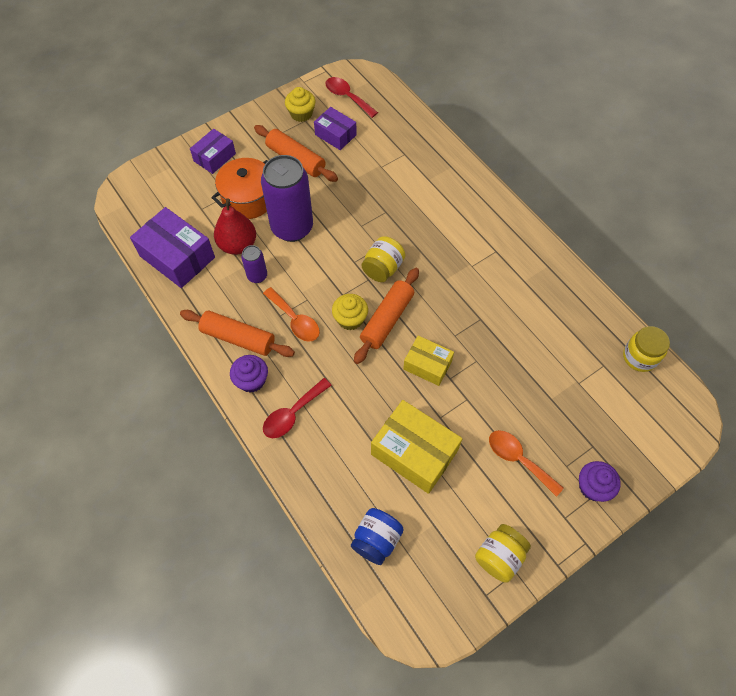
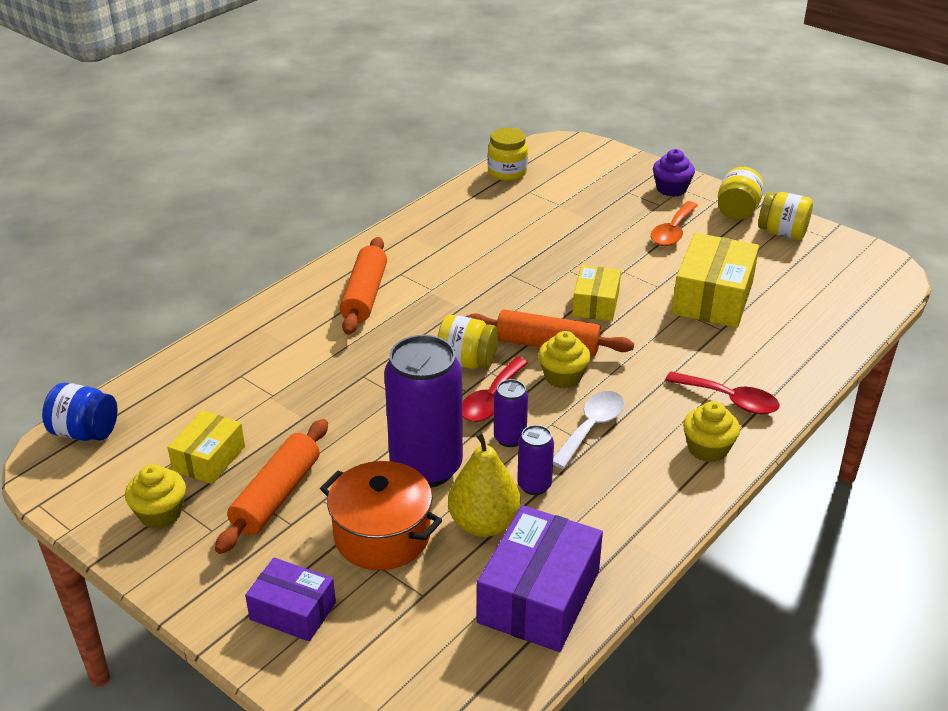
camera: 105 degrees left, 25 degrees down
orange rolling pin [180,310,295,357] -> orange rolling pin moved to [340,237,387,335]
red pear [214,198,256,255] -> yellow pear [448,431,521,537]
purple cupcake [230,355,268,393] -> yellow cupcake [683,401,740,462]
orange spoon [263,287,320,342] -> white spoon [553,391,624,469]
purple box [314,107,357,150] -> yellow box [167,410,245,484]
red spoon [325,77,378,118] -> red spoon moved to [462,357,529,422]
blue jar [351,508,404,565] -> blue jar moved to [42,383,118,441]
none -> purple can [494,379,528,447]
none -> yellow jar [718,167,764,220]

